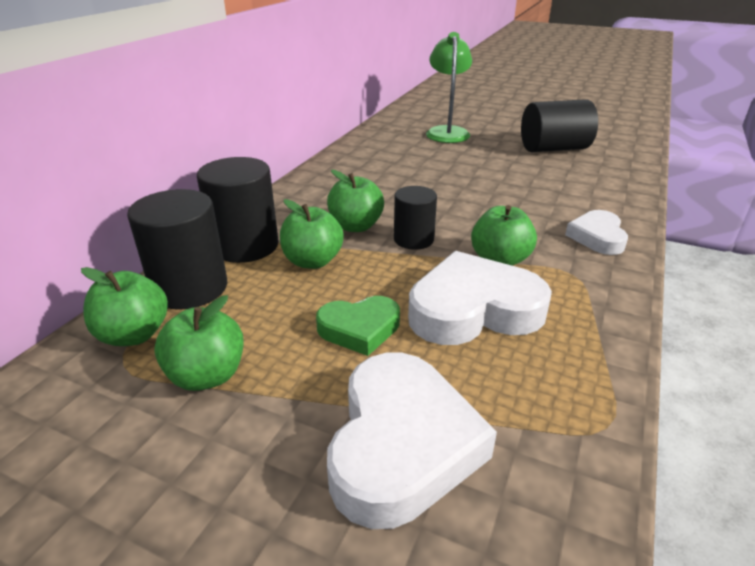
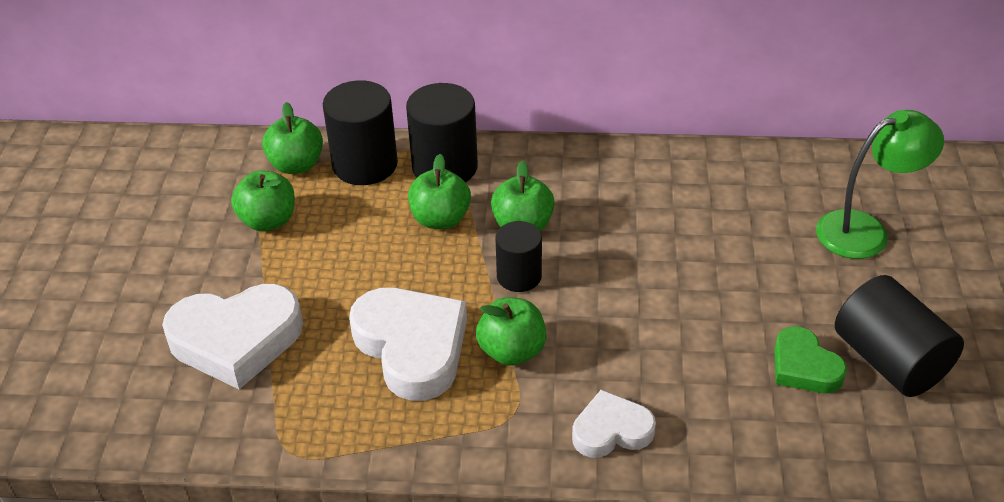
camera: 70 degrees right, 10 degrees up
green heart [316,296,400,356] -> green heart moved to [774,326,847,393]

